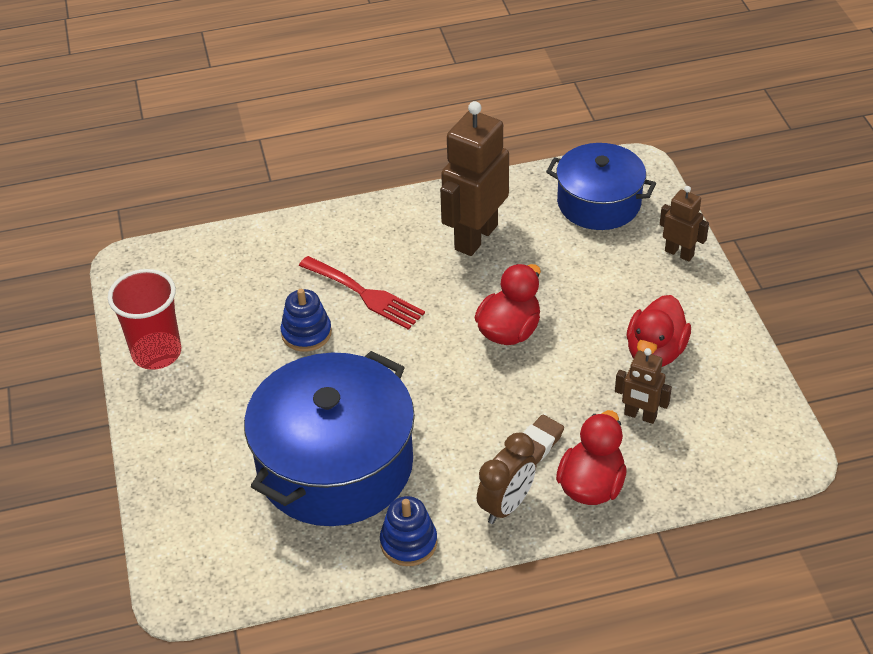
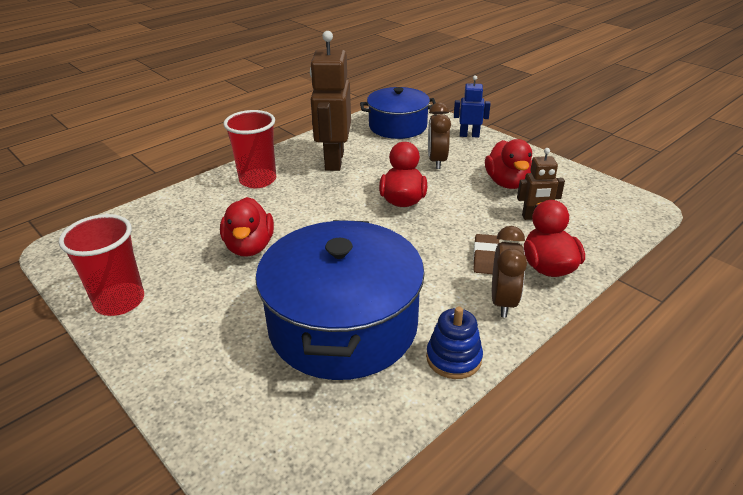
camera: 30 degrees left, 10 degrees down
blue stacking toy [280,289,332,352] -> red duck [220,197,274,257]
red fork [299,256,425,330] -> none
brown robot [660,186,709,262] -> blue robot [454,75,491,137]
none -> red cup [223,110,276,188]
none -> brown clock [428,103,451,169]

